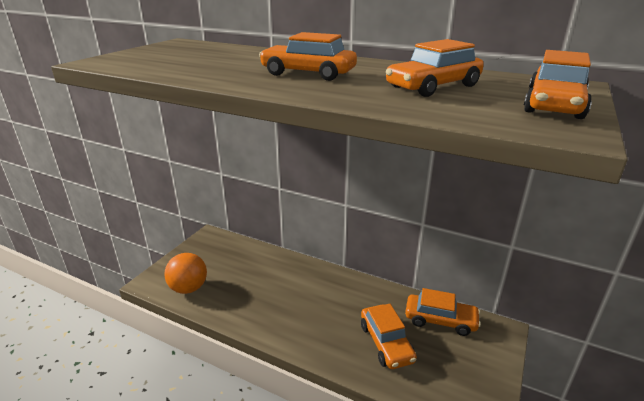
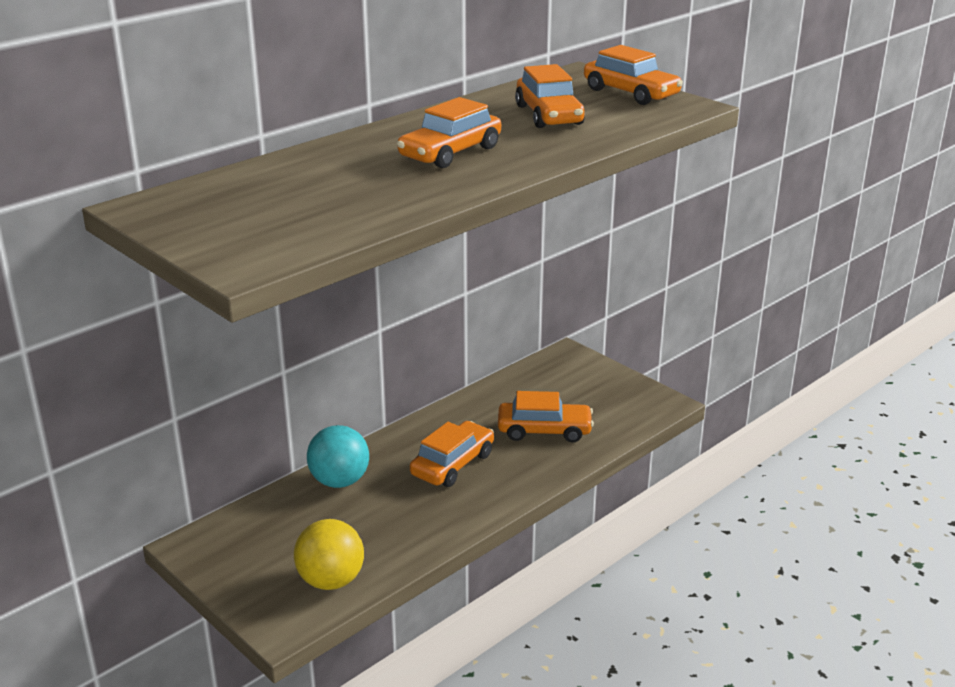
camera: 70 degrees left, 0 degrees up
orange ball [164,253,207,294] -> yellow ball [294,519,364,590]
orange car [405,288,481,336] -> orange car moved to [410,421,494,487]
none -> turquoise ball [307,425,369,488]

